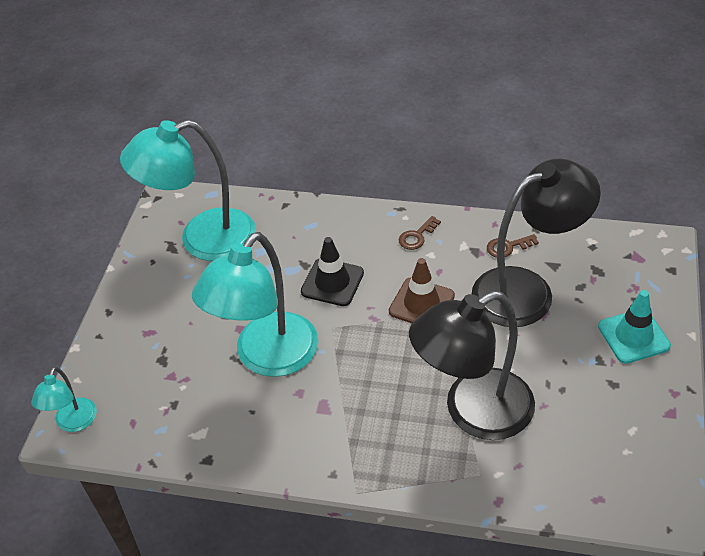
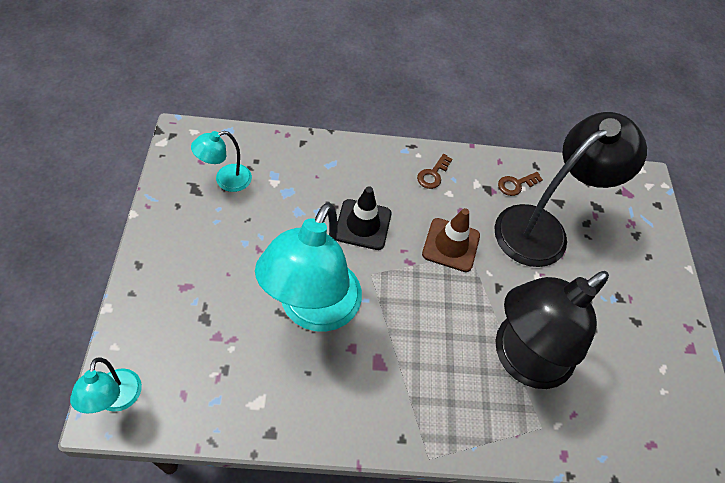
camera: 20 degrees left, 10 degrees up
turquoise lamp [120,120,256,261] -> turquoise lamp [191,131,252,192], size x0.48
turquoise traffic cone [598,290,671,364] -> none

